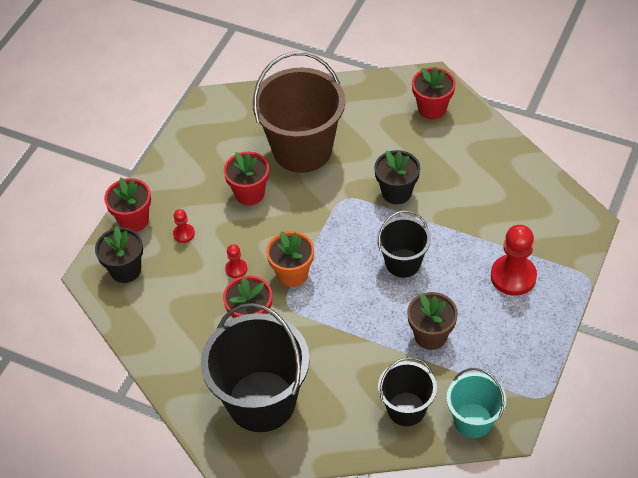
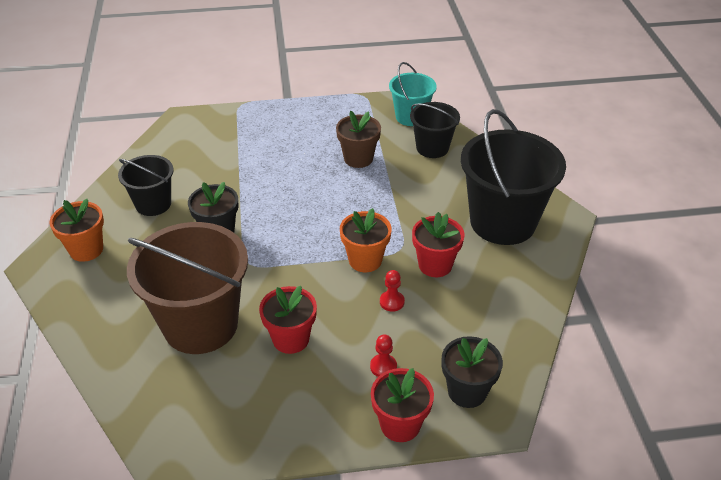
camera: 125 degrees left, 10 degrees down
black bucket [377,210,431,278] -> black bucket moved to [118,155,173,216]
red flower pot [412,67,455,119] -> orange flower pot [50,199,104,262]
red pawn [491,225,537,296] -> none

